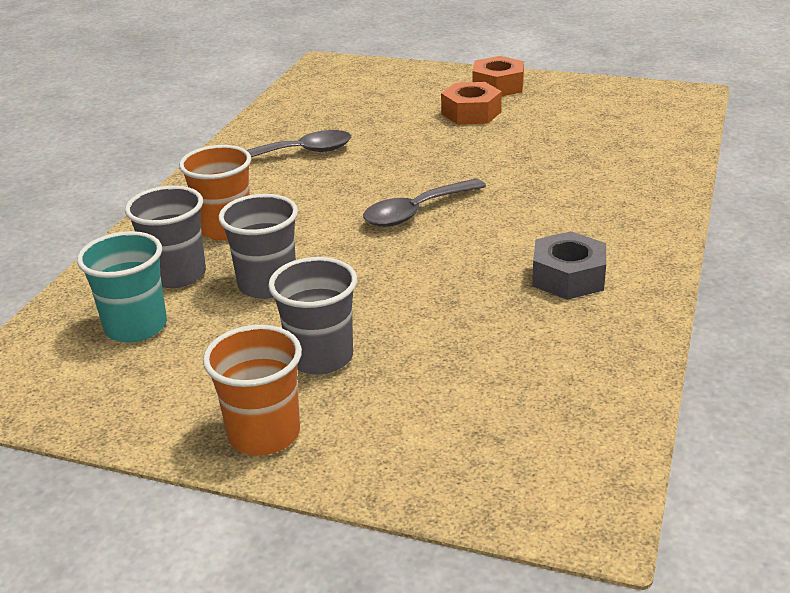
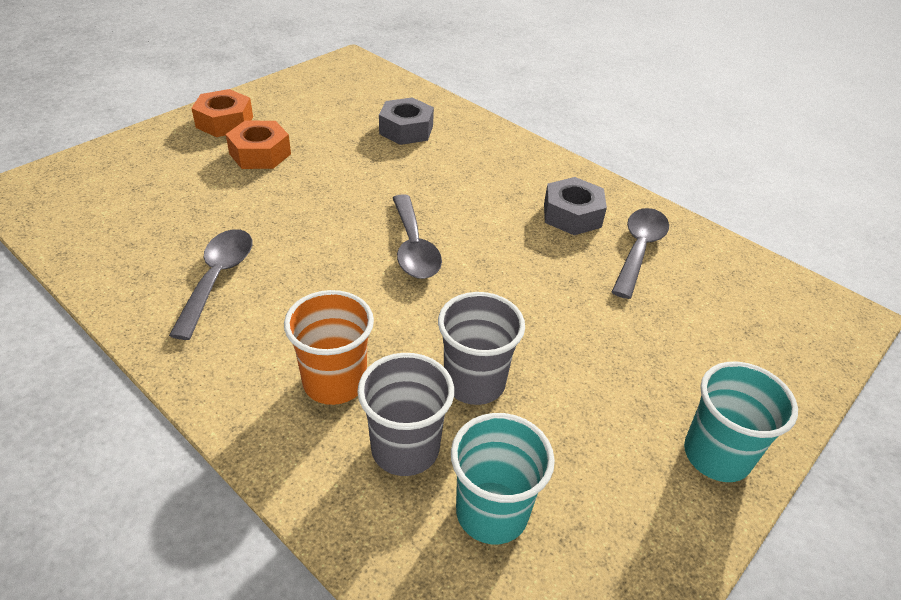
camera: 70 degrees left, 10 degrees up
orange cup [203,325,302,455] -> turquoise cup [684,362,798,482]
grey cup [268,257,357,375] -> none
none -> grey nut [379,97,434,145]
none -> grey spoon [612,208,669,299]

